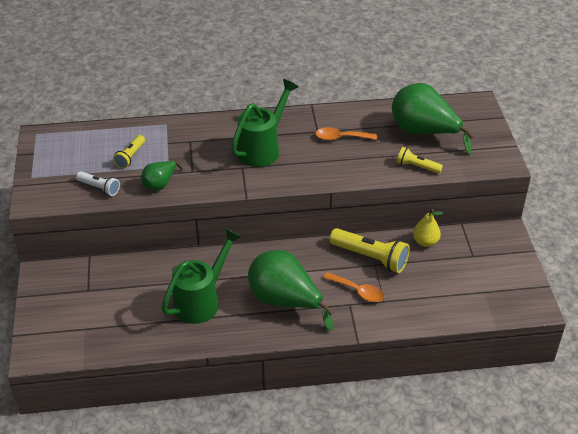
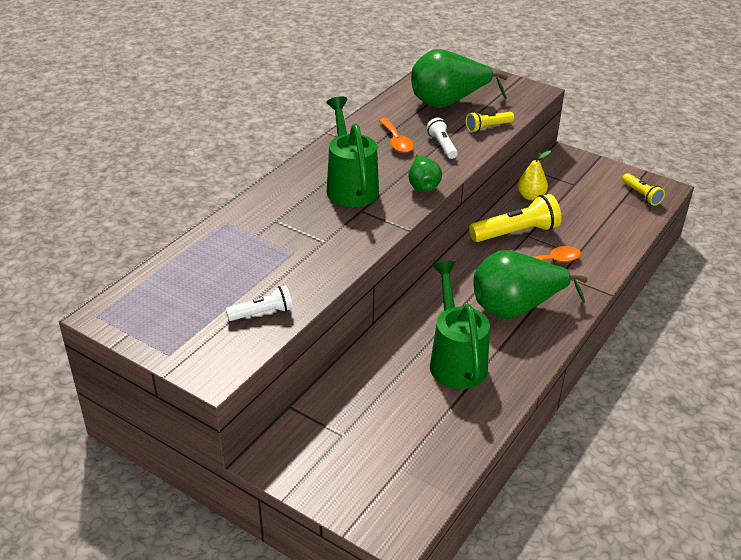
camera: 50 degrees left, 5 degrees down
yellow flashlight [113,135,145,169] -> yellow flashlight moved to [622,173,665,206]
green pear [141,160,183,190] -> green pear moved to [408,155,442,192]
orange spoon [315,127,377,140] -> orange spoon turned 60 degrees counterclockwise [379,118,414,153]
none -> white flashlight [427,118,458,159]

